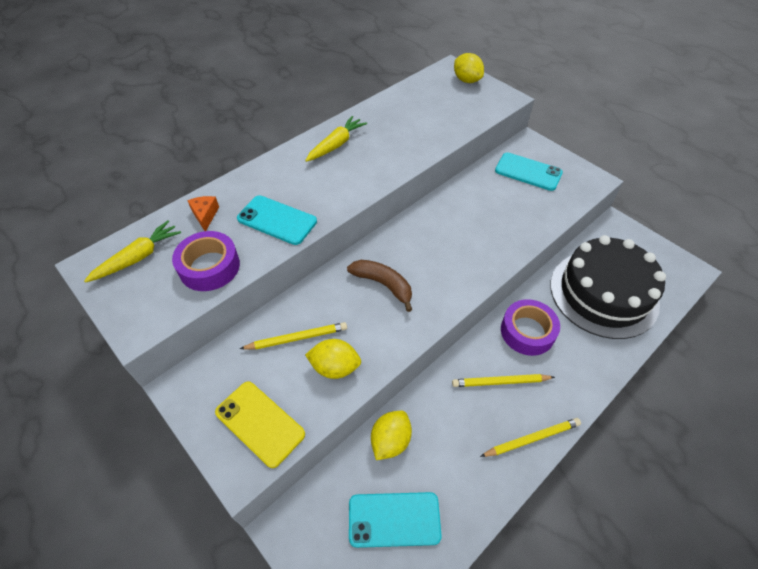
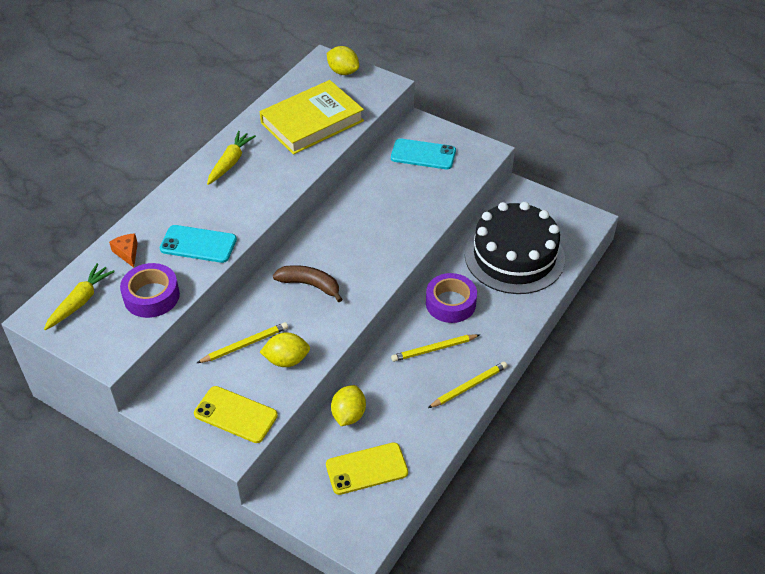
camera: 15 degrees left, 5 degrees down
turquoise phone [349,492,442,548] -> yellow phone [326,442,408,495]
none -> yellow book [260,80,364,155]

